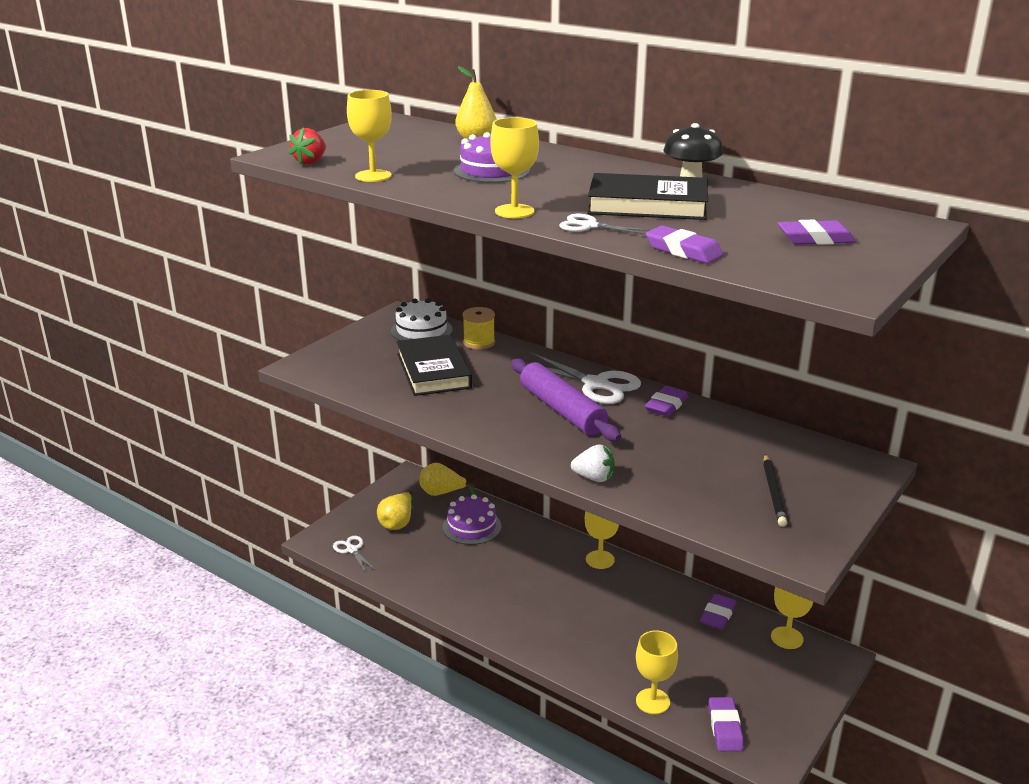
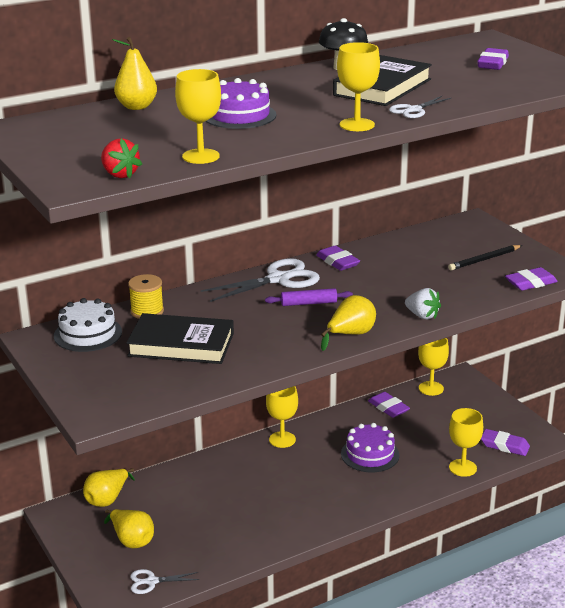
camera: 65 degrees left, 0 degrees up
purple cake [443,494,501,545] -> purple cake moved to [341,423,399,472]
purple rolling pin [511,359,621,441] -> purple rolling pin [265,288,353,306], size x0.53
white strawberry [571,444,614,482] -> white strawberry turned 90 degrees clockwise [405,288,441,319]
purple eraser [646,225,724,264] -> purple eraser moved to [505,267,558,291]
black pencil [763,454,787,527] -> black pencil turned 120 degrees clockwise [448,245,522,271]
none -> yellow pear [321,295,376,351]

